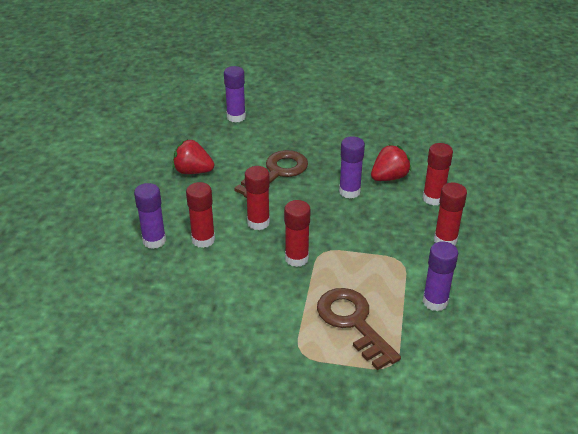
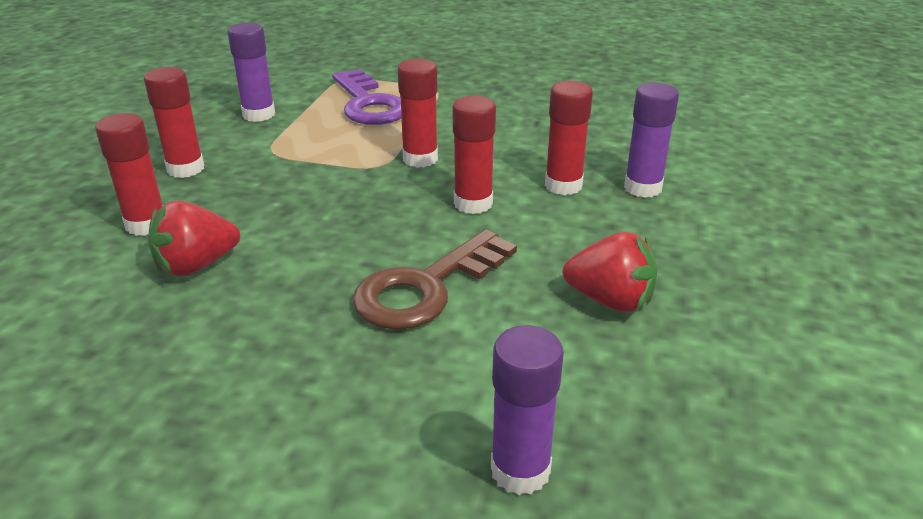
camera: 175 degrees left, 5 degrees down
brown key [317,288,401,370] -> purple key [332,69,402,125]
purple glue stick [339,136,365,199] -> none

